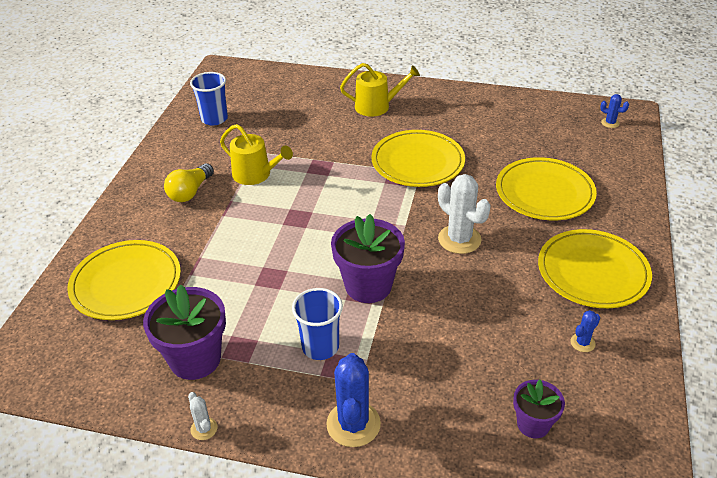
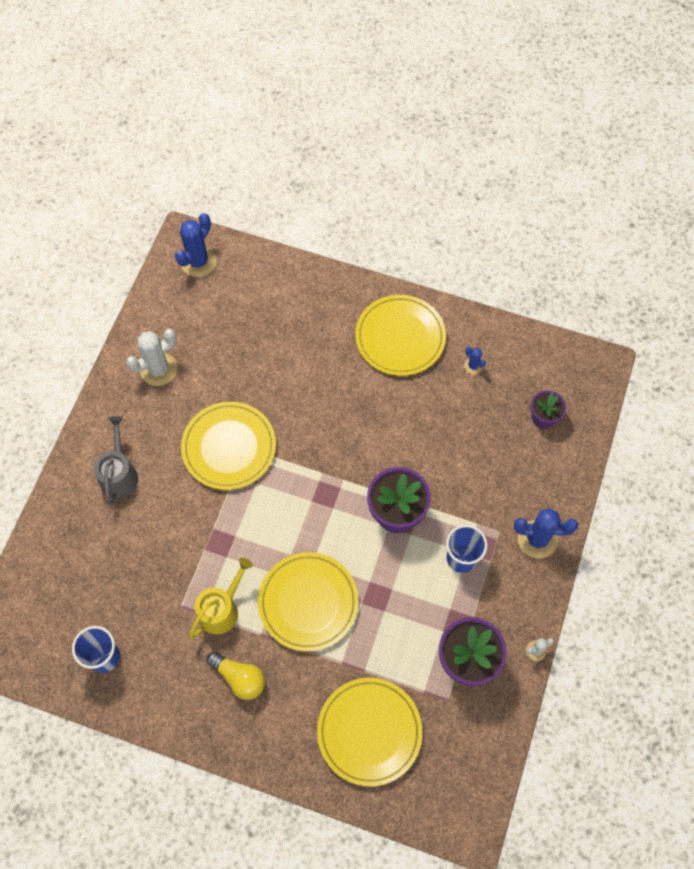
camera: 85 degrees left, 25 degrees up
yellow watering can [340,63,420,117] -> grey watering can [94,416,138,505]
white cactus [438,174,491,254] -> white cactus moved to [126,329,178,386]
yellow plate [496,157,597,220] -> yellow plate moved to [258,552,359,652]
blue cactus [600,94,629,128] -> blue cactus [175,213,216,277], size x2.02

